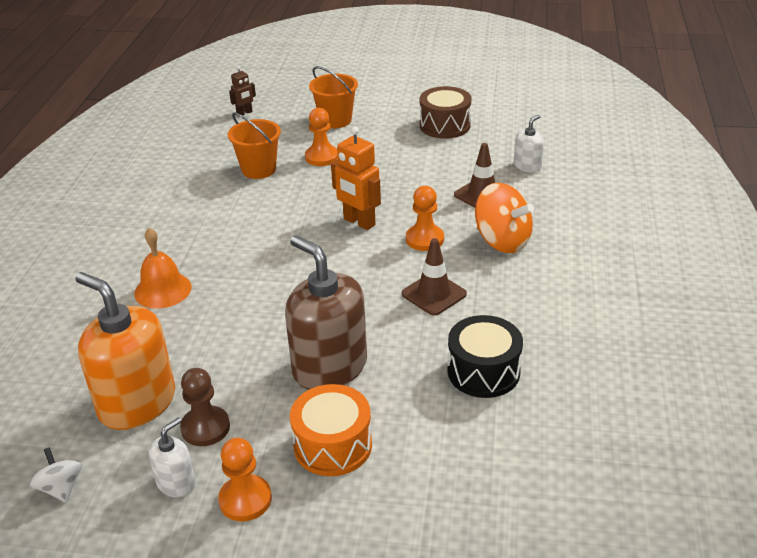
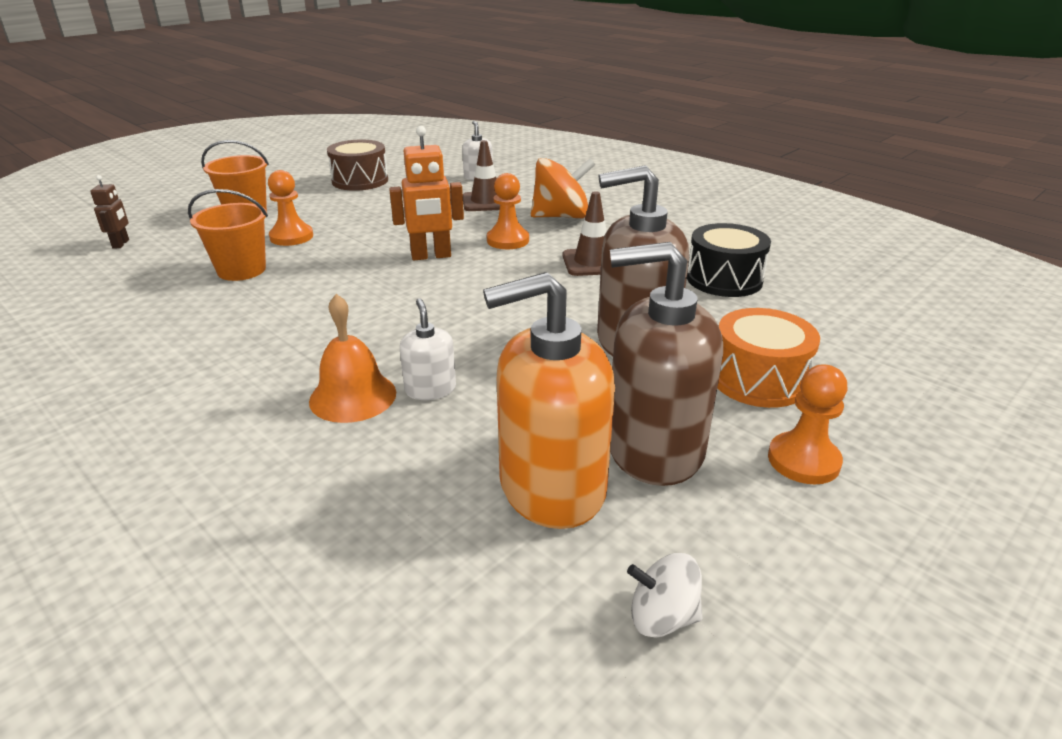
camera: 55 degrees left, 5 degrees down
white soap dispenser [148,418,196,497] -> white soap dispenser moved to [400,298,456,400]
brown pawn [180,368,230,446] -> brown soap dispenser [610,242,723,486]

